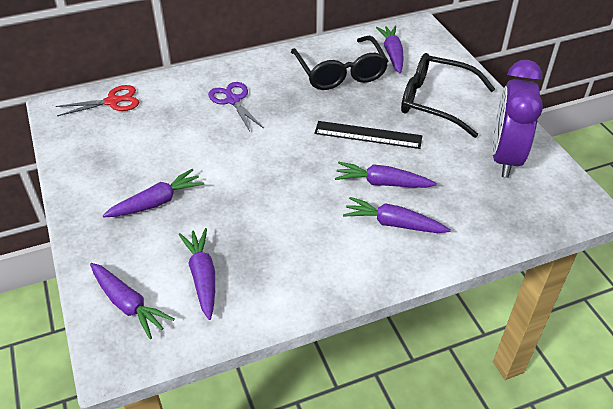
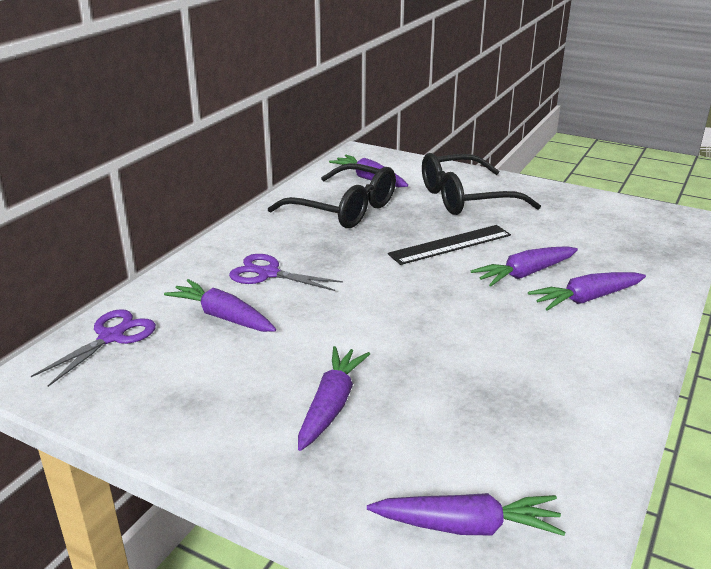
camera: 40 degrees left, 15 degrees down
red scissors [56,85,139,116] -> purple scissors [31,309,156,387]
purple carrot [179,228,215,320] -> purple carrot moved to [164,279,276,332]
purple clock [492,60,543,178] -> none

